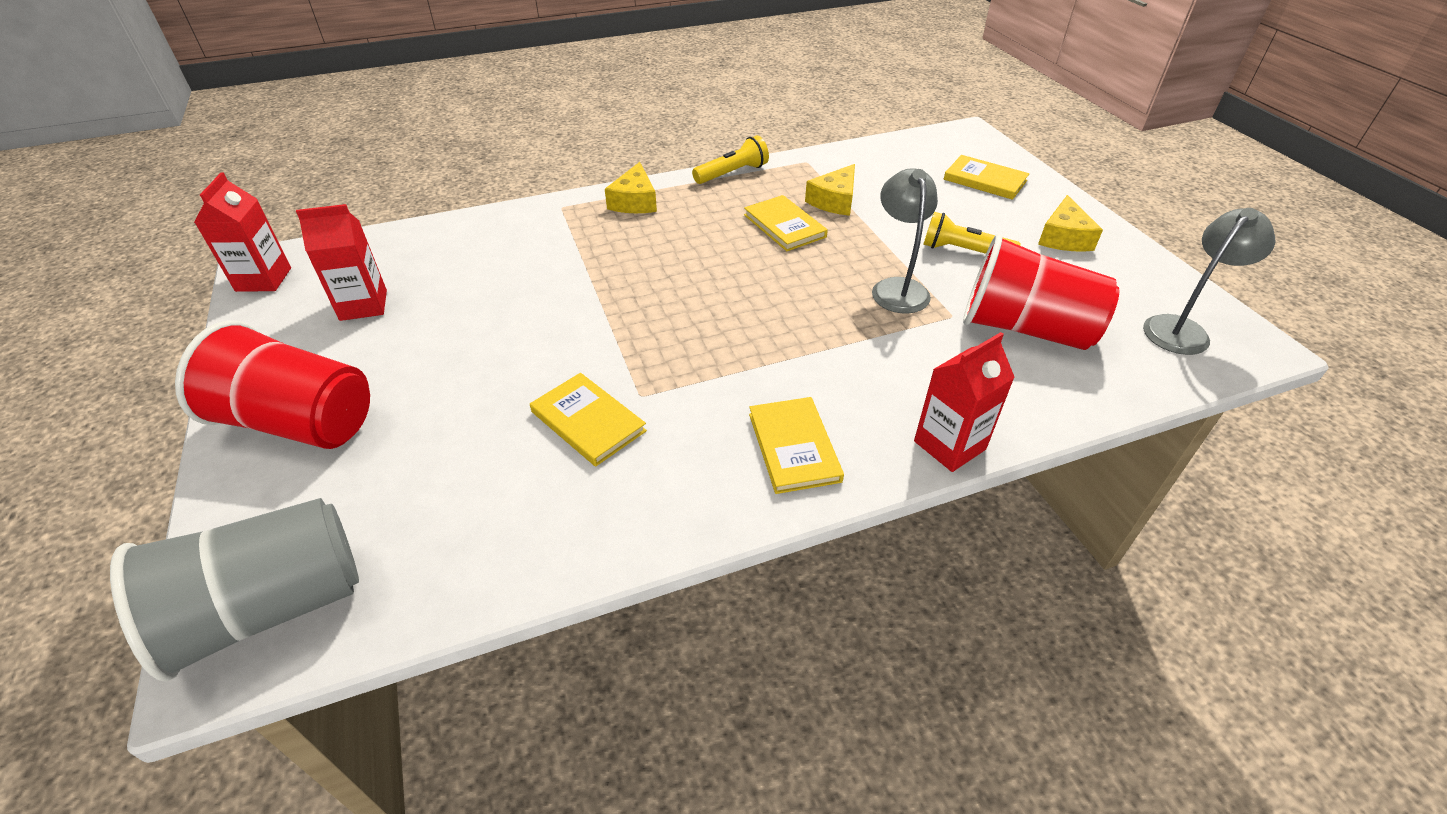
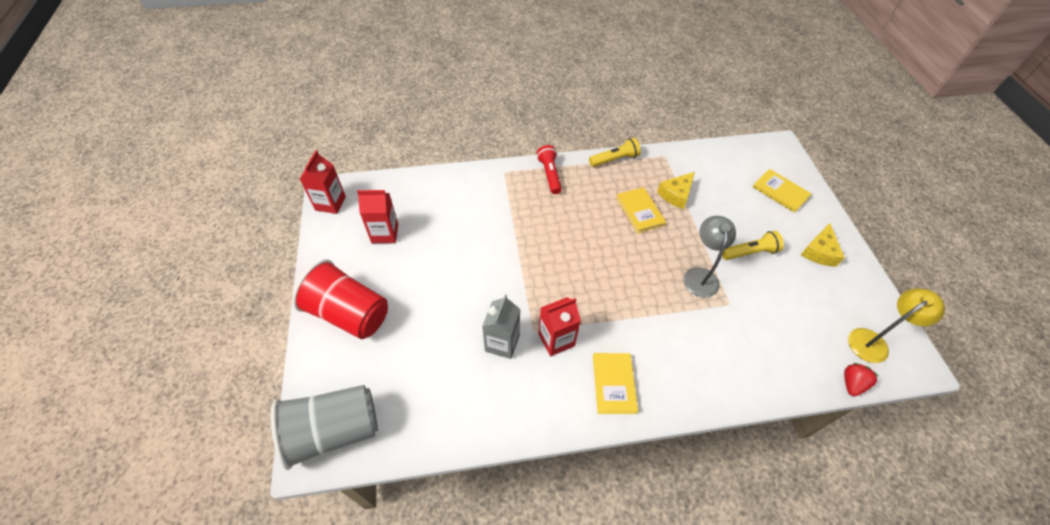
camera: 10 degrees right, 10 degrees up
yellow book [530,373,647,467] -> grey carton [482,295,520,359]
yellow cheese [605,162,657,213] -> red flashlight [537,145,562,194]
red carton [914,332,1015,472] -> red carton moved to [538,297,581,356]
yellow flashlight [923,212,1021,254] -> yellow flashlight turned 135 degrees clockwise [722,231,784,260]
red cup [963,233,1119,350] -> none
grey lamp [1143,208,1276,355] -> yellow lamp [848,288,945,363]
none -> red strawberry [844,363,878,396]

